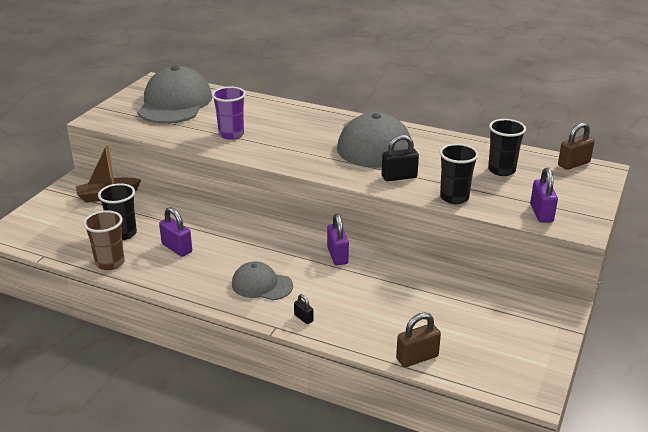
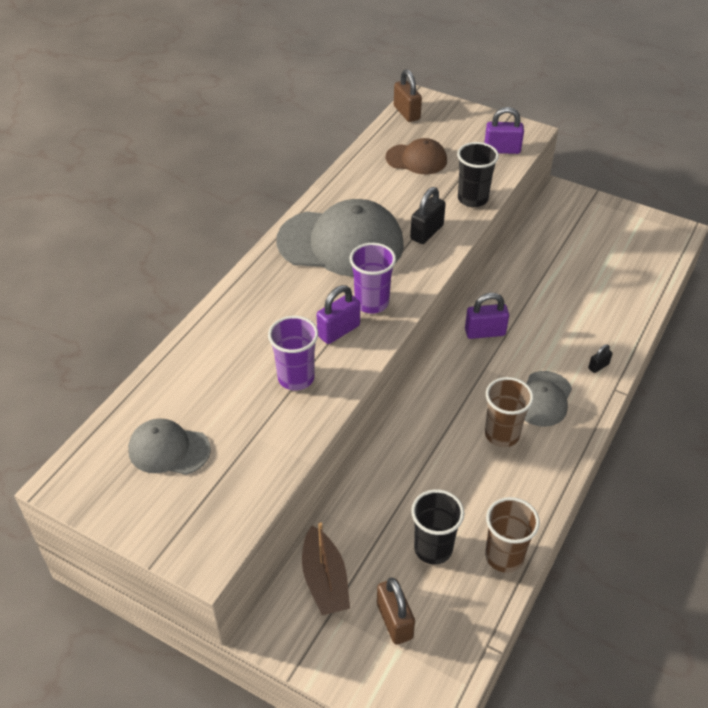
camera: 85 degrees left, 15 degrees up
grey cap [137,66,212,124] -> grey cap [128,419,211,475], size x0.53
purple padlock [159,207,192,257] -> purple padlock moved to [317,285,360,344]
black padlock [382,135,419,181] -> black padlock turned 45 degrees clockwise [410,187,446,244]
brown padlock [396,313,441,367] -> brown padlock moved to [377,577,415,645]
black cup [488,119,526,176] -> brown cap [386,138,447,174]
none -> purple cup [350,243,396,314]
none -> brown cup [485,377,534,447]

